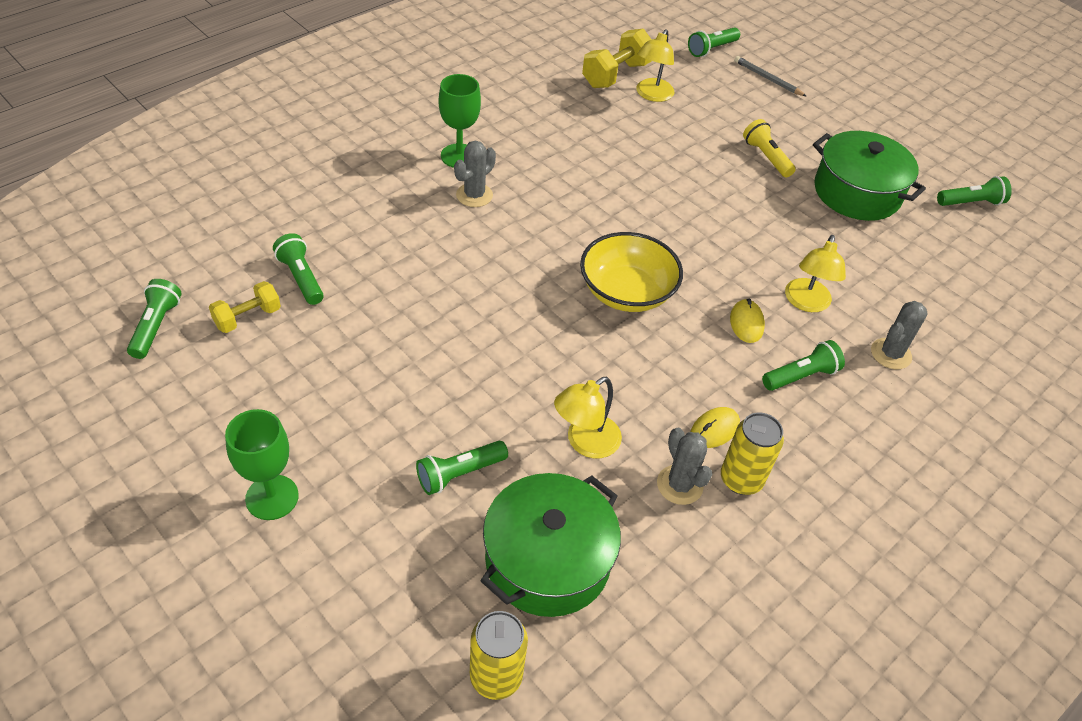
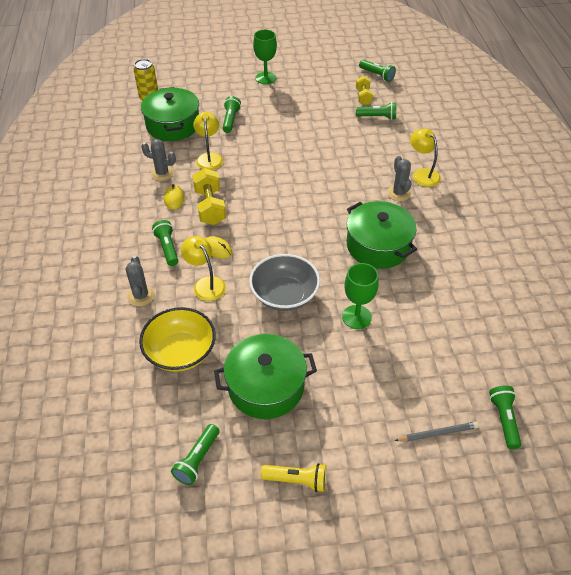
camera: 130 degrees right, 0 degrees up
green goblet [439,74,481,168] -> green goblet moved to [342,263,379,329]
yellow bowl [580,232,683,312] -> yellow bowl moved to [139,307,216,372]
yellow dumbbell [582,29,652,88] -> yellow dumbbell moved to [192,168,226,225]
yellow lamp [636,29,674,102] -> yellow lamp moved to [410,128,441,187]
yellow can [721,413,784,495] -> none
yellow flashlight [743,119,796,178] -> yellow flashlight moved to [261,463,326,492]
green flashlight [762,340,845,391] -> green flashlight turned 150 degrees clockwise [152,220,178,266]
none -> grey bowl [249,254,320,311]
none -> green pot [347,201,417,269]

